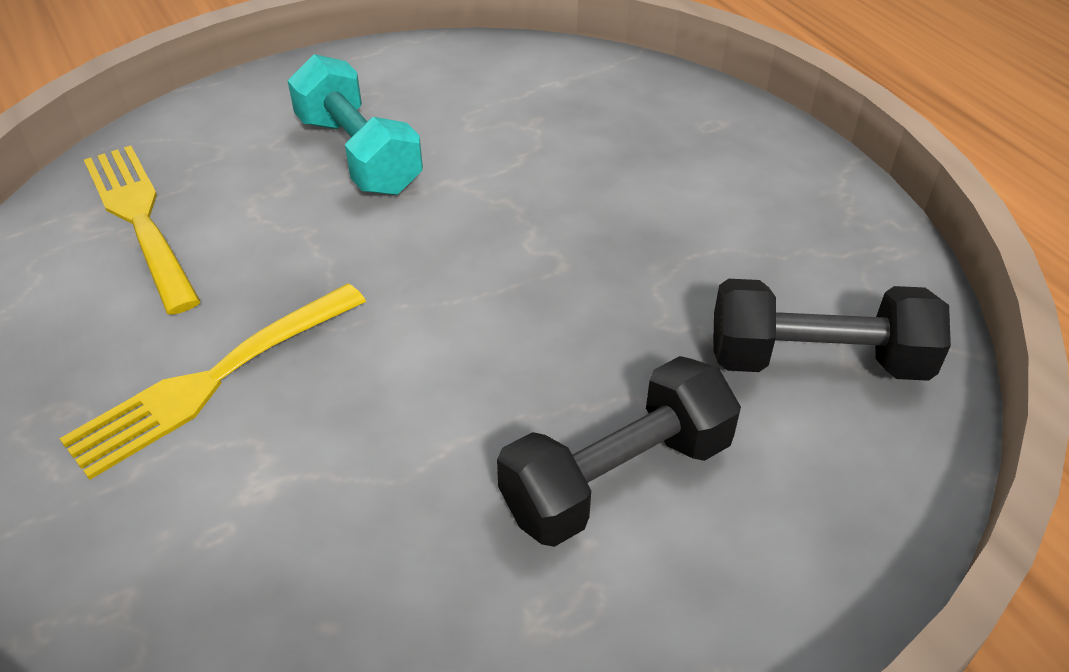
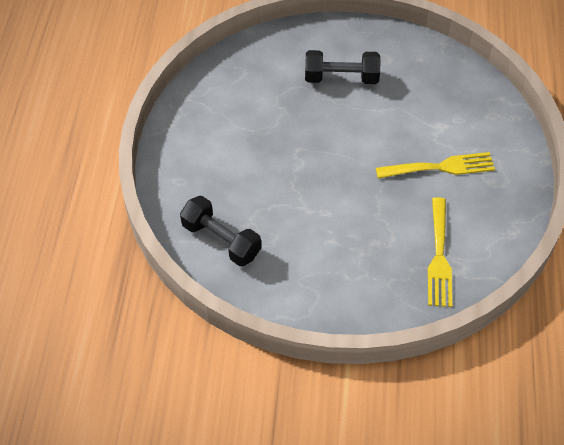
camera: 145 degrees left, 10 degrees up
turquoise dumbbell [287,54,423,195] -> none
black dumbbell [713,279,951,381] -> black dumbbell moved to [180,196,261,266]

